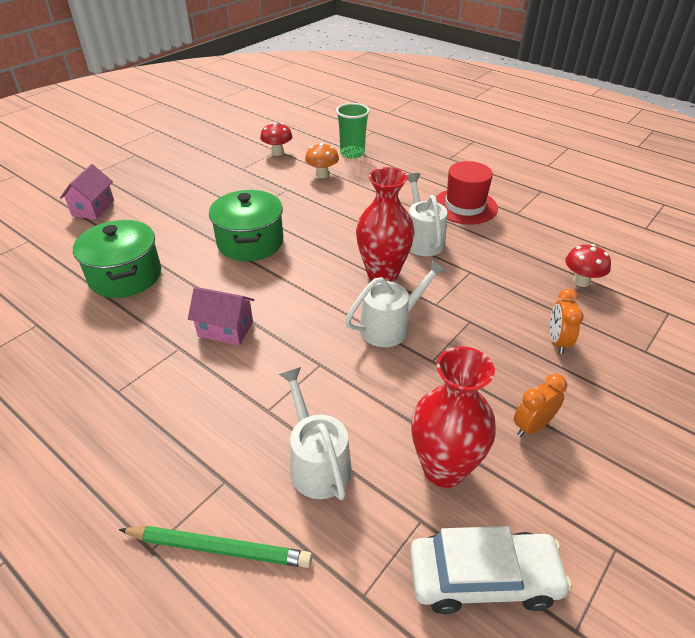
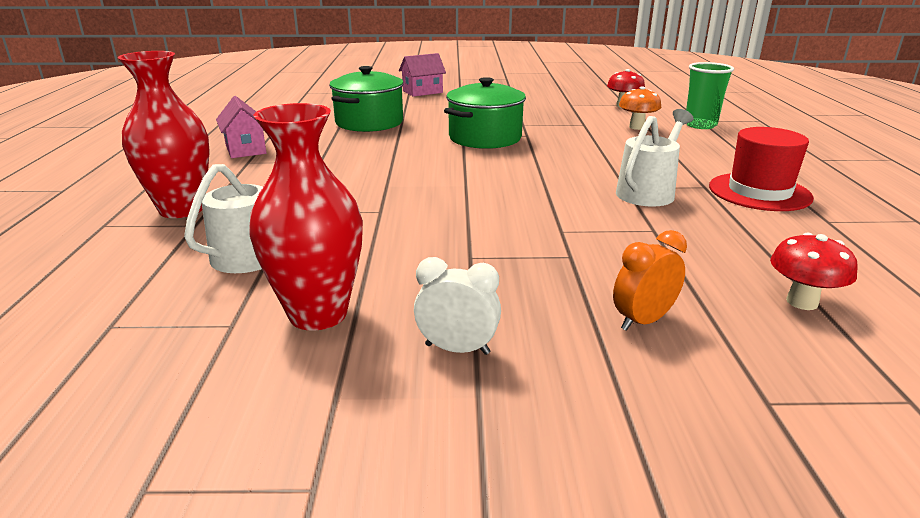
camera: 50 degrees right, 15 degrees down
green pencil [119,526,312,568] -> none
pink house [188,287,254,345] -> pink house moved to [216,96,266,158]
white watering can [345,259,447,347] -> none
red vase [356,167,415,282] -> red vase moved to [118,51,210,218]
white car [410,526,572,614] -> none
orange clock [514,374,567,437] -> white clock [414,257,501,355]

